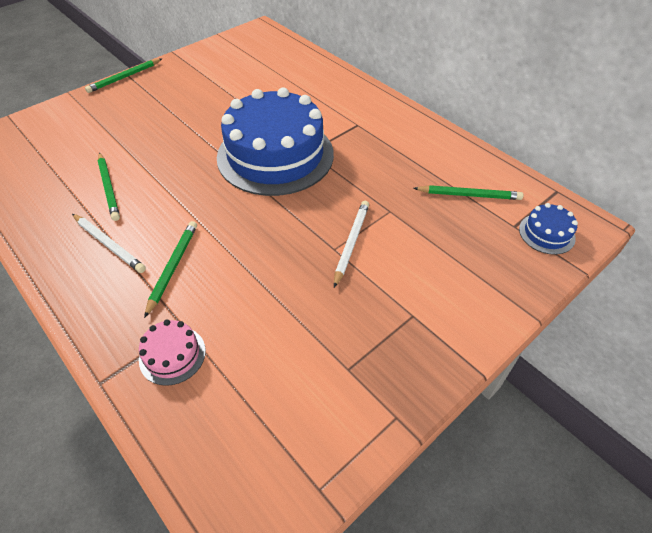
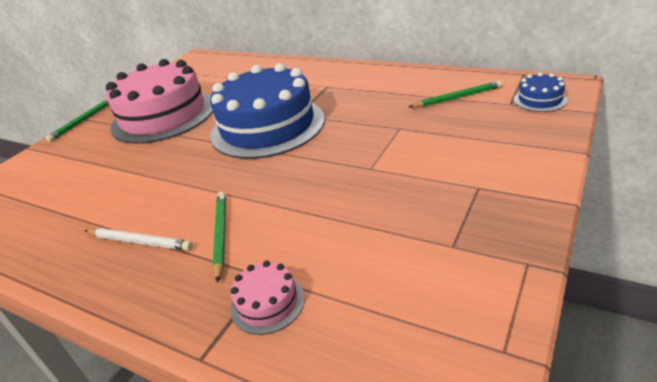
camera: 15 degrees left, 15 degrees down
green pencil [97,152,120,221] -> none
white pencil [334,201,369,288] -> none
none -> pink cake [106,59,213,144]

